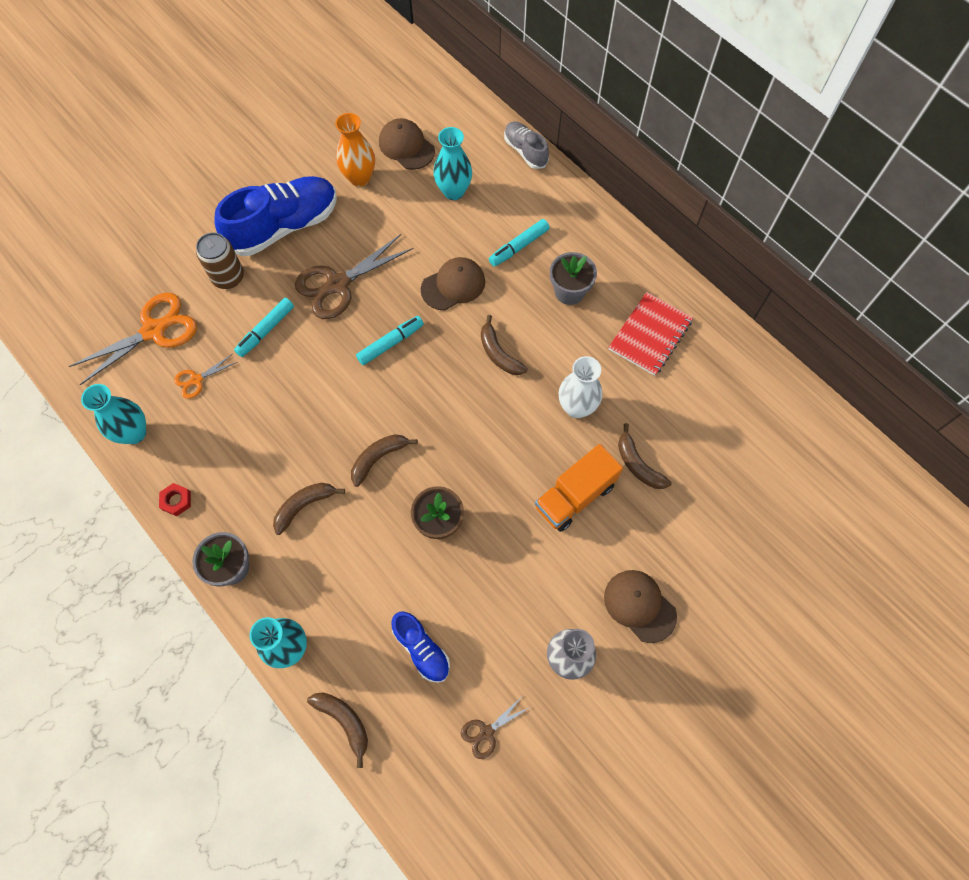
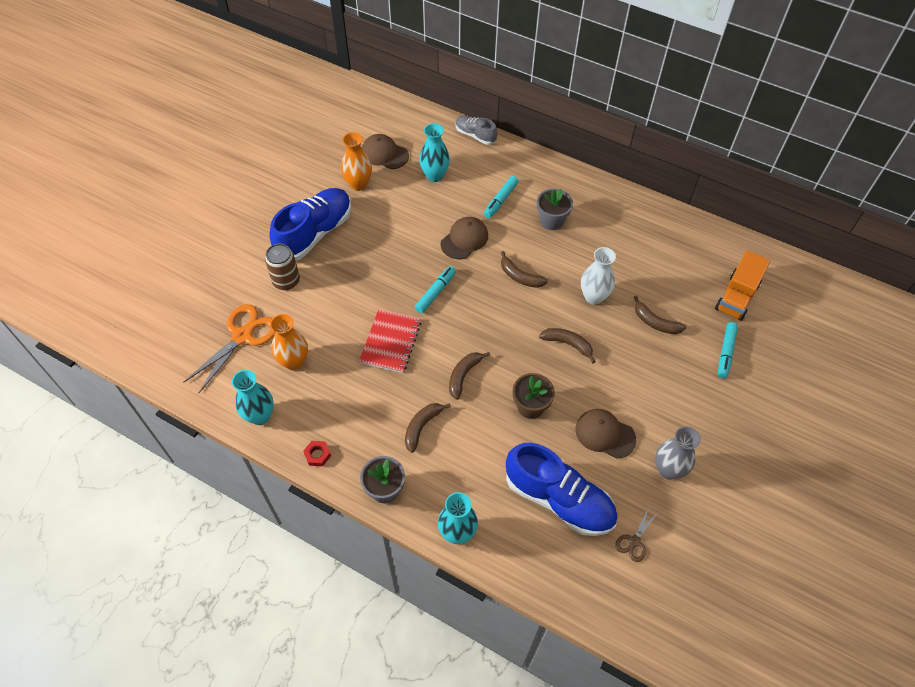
camera: 20 degrees left, 10 degrees down
orange scissors [174,354,237,399] -> orange vase [270,314,308,371]
turquoise marker [234,298,294,357] -> turquoise marker moved to [718,322,738,378]
brown scissors [295,234,414,319] -> none
brown banana [307,692,368,768] -> brown banana moved to [539,328,596,363]
blue shoe [391,612,450,683] -> blue shoe [506,443,618,536], size x1.90
orange truck [535,444,623,532] -> orange truck moved to [715,250,770,321]
brown cap [604,570,677,643] -> brown cap moved to [575,409,636,459]
red notebook [609,292,693,376] -> red notebook moved to [359,309,421,373]

